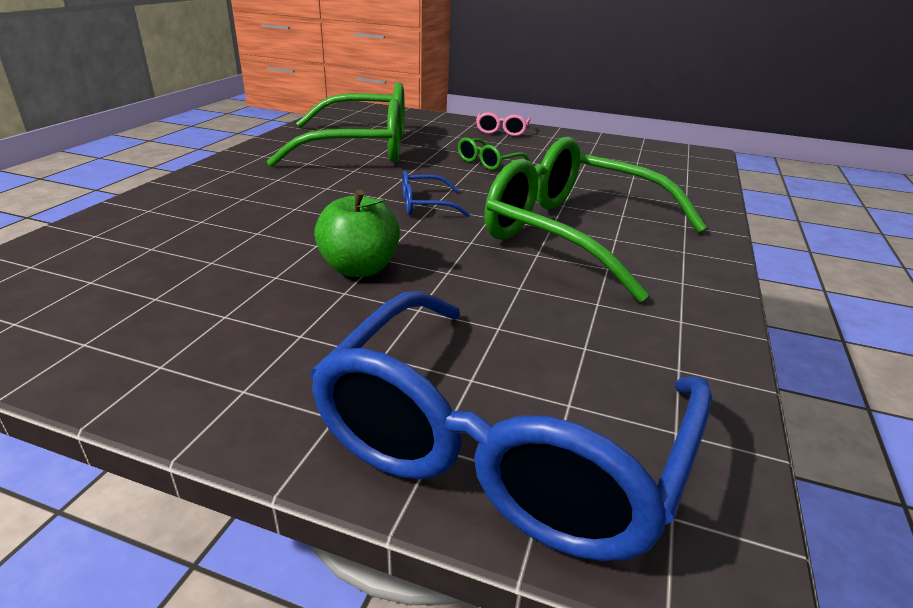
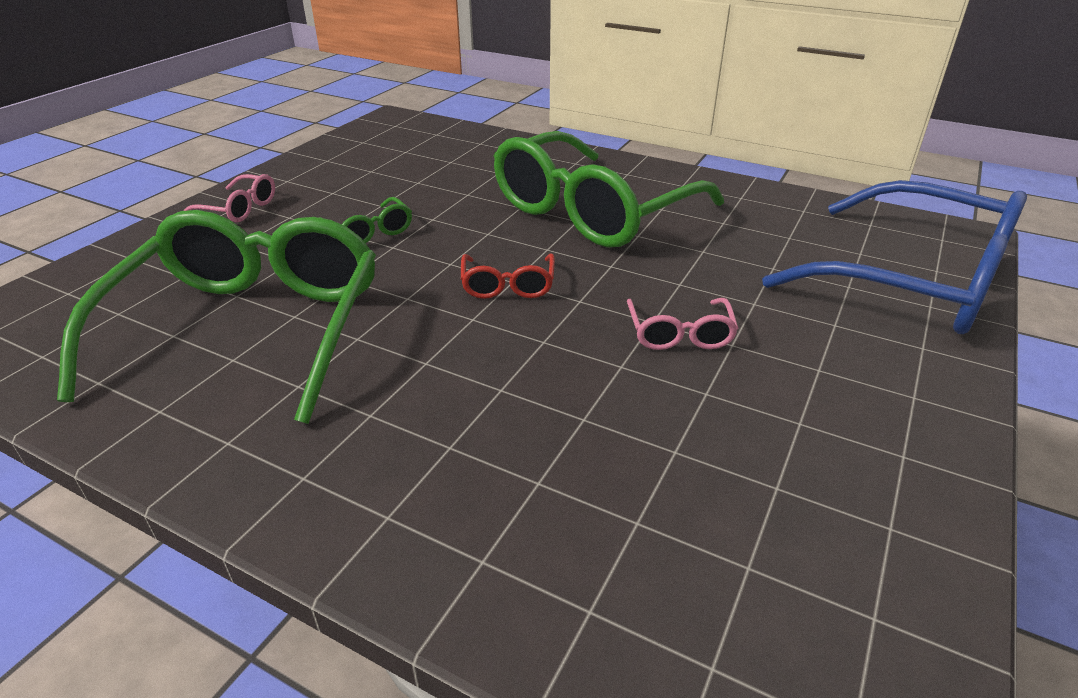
camera: 80 degrees left, 5 degrees up
green apple [314,190,400,277] -> pink glasses [627,298,738,350]
blue glasses [402,171,470,217] -> red glasses [461,254,555,299]

